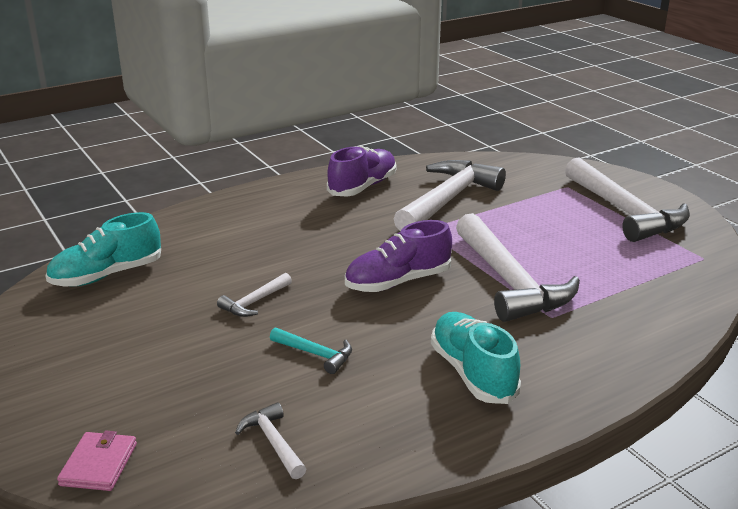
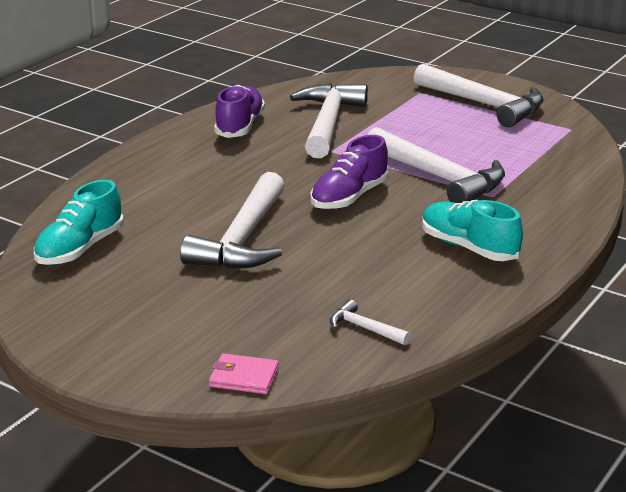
camera: 25 degrees left, 0 degrees up
pink wallet [57,431,137,491] -> pink wallet turned 60 degrees counterclockwise [209,353,279,394]
white hammer [217,273,292,317] -> white hammer [180,172,285,269], size x2.26
turquoise hammer [270,328,352,374] -> none

